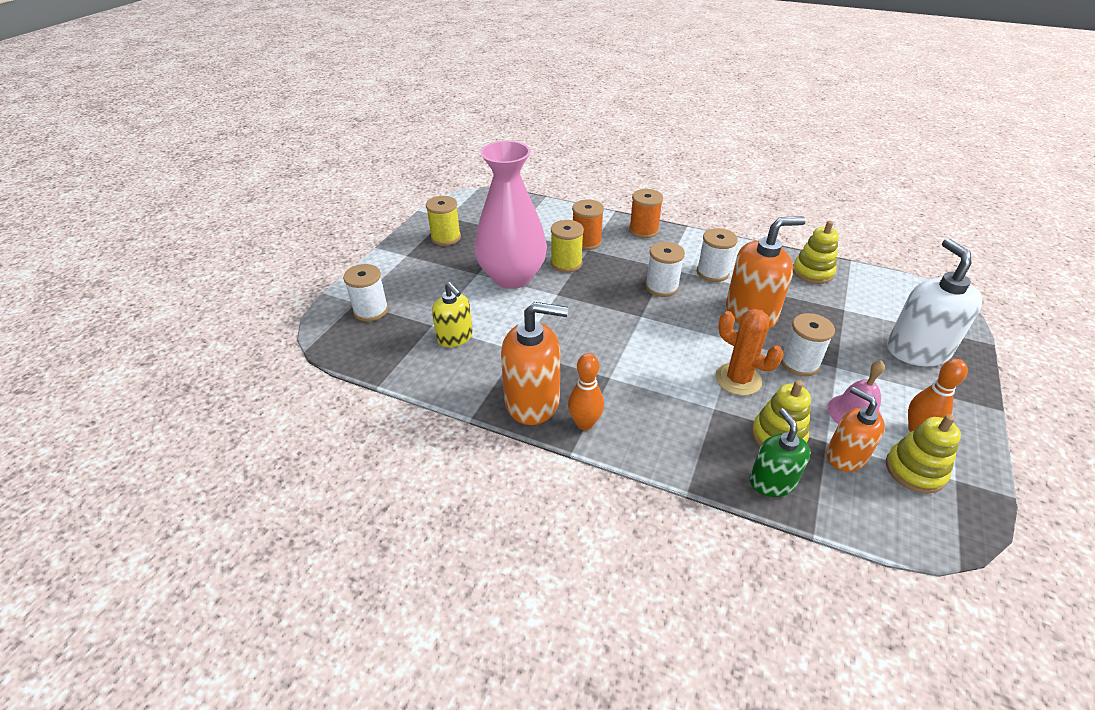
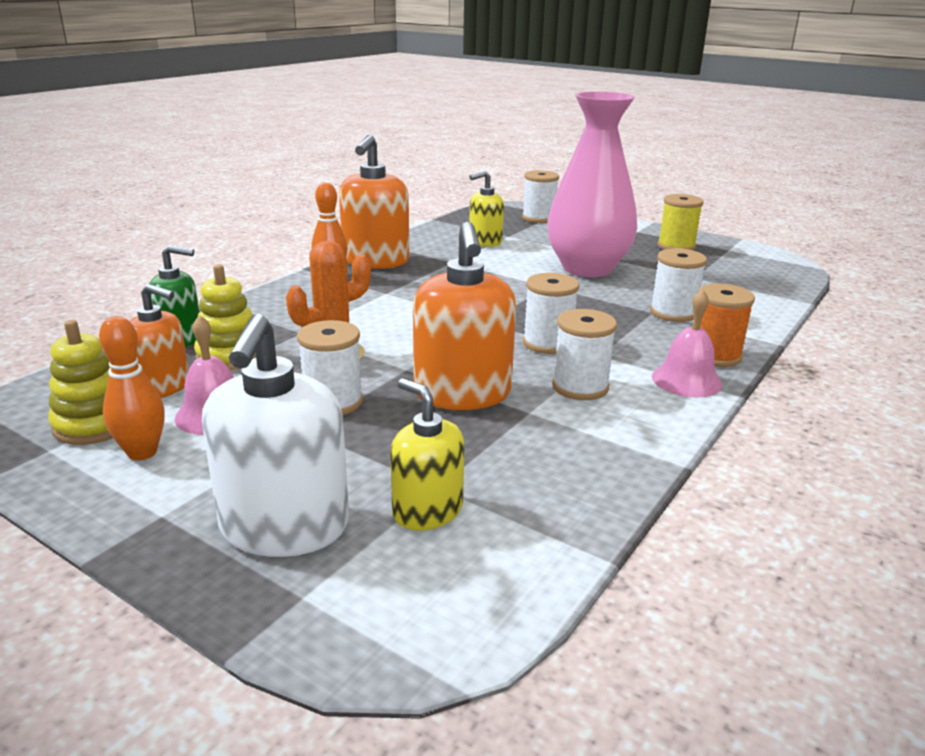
camera: 100 degrees right, 15 degrees down
yellow spool [551,220,584,273] -> none
orange spool [572,199,604,250] -> white spool [650,248,707,322]
yellow stacking toy [793,221,839,284] -> none
orange soap dispenser [826,387,885,472] -> orange soap dispenser turned 45 degrees clockwise [130,284,189,398]
white soap dispenser [887,239,983,366] -> white soap dispenser turned 90 degrees clockwise [202,314,349,557]
none -> yellow soap dispenser [390,378,465,531]
none -> pink bell [652,289,722,398]

